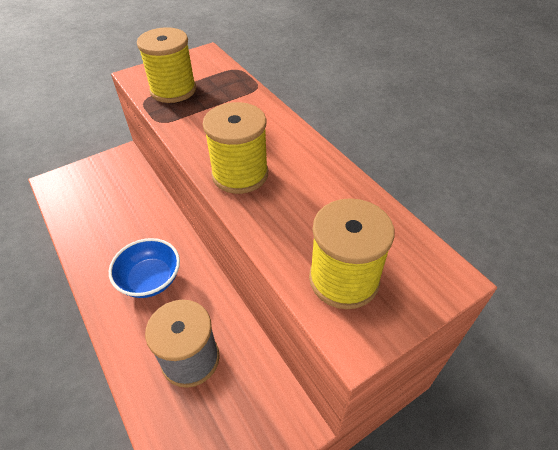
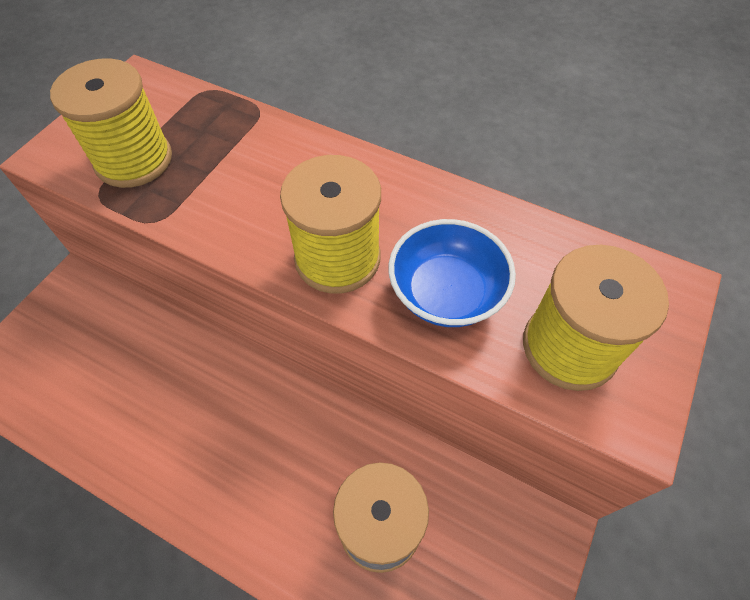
camera: 30 degrees left, 10 degrees up
blue bowl [109,238,180,298] -> blue bowl moved to [389,219,516,327]

